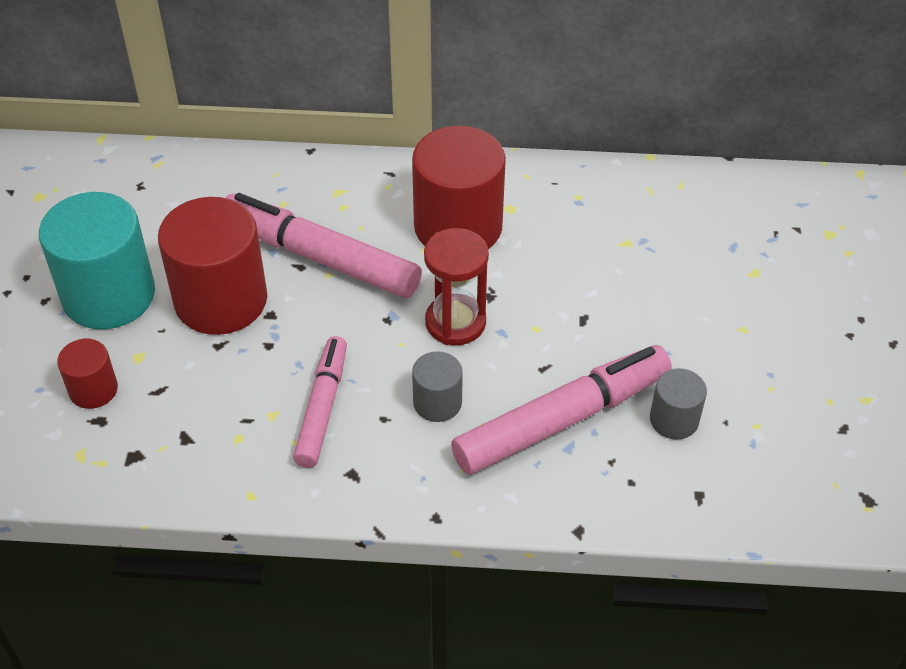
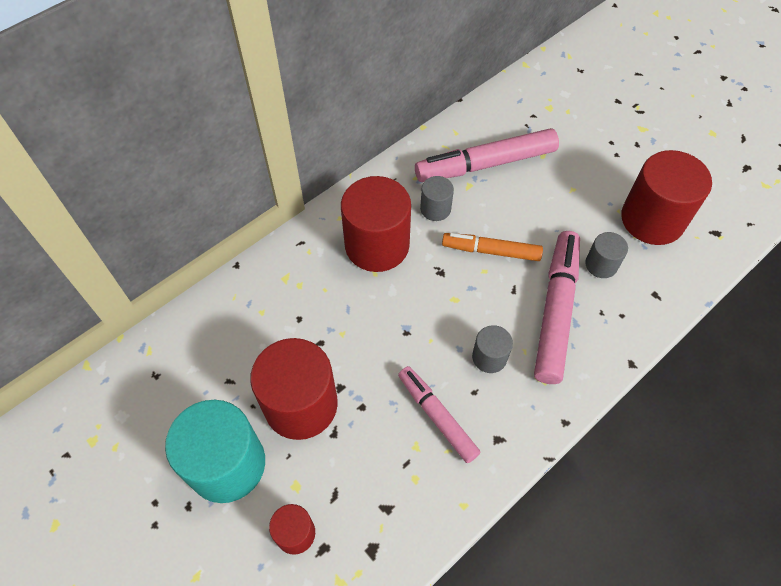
camera: 45 degrees left, 10 degrees up
pink marker [226,193,422,298] -> pink marker moved to [415,128,559,182]
red hourglass [424,228,489,345] -> none
none -> grey cylinder [420,176,454,221]
none -> orange marker [442,233,543,261]
none -> red cylinder [621,150,712,245]

